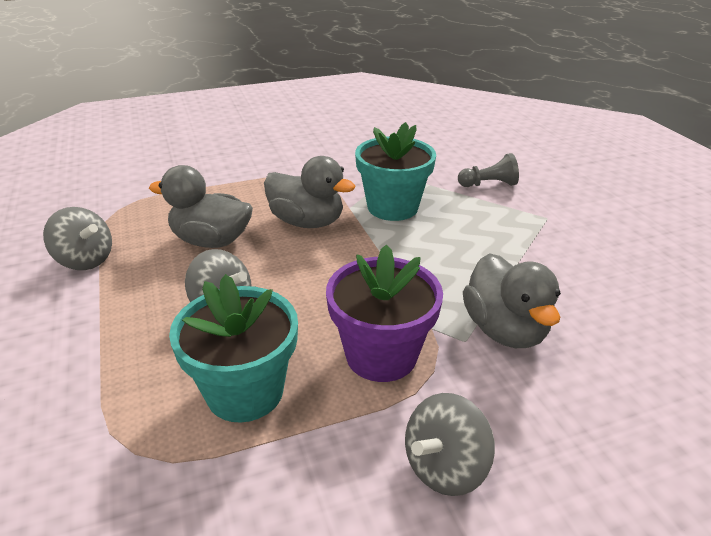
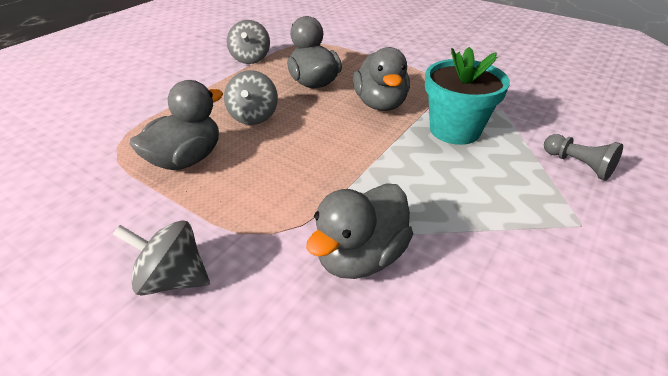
camera: 55 degrees right, 5 degrees up
turquoise flower pot [169,274,298,423] -> grey duck [130,80,223,170]
purple flower pot [326,244,443,382] -> none

